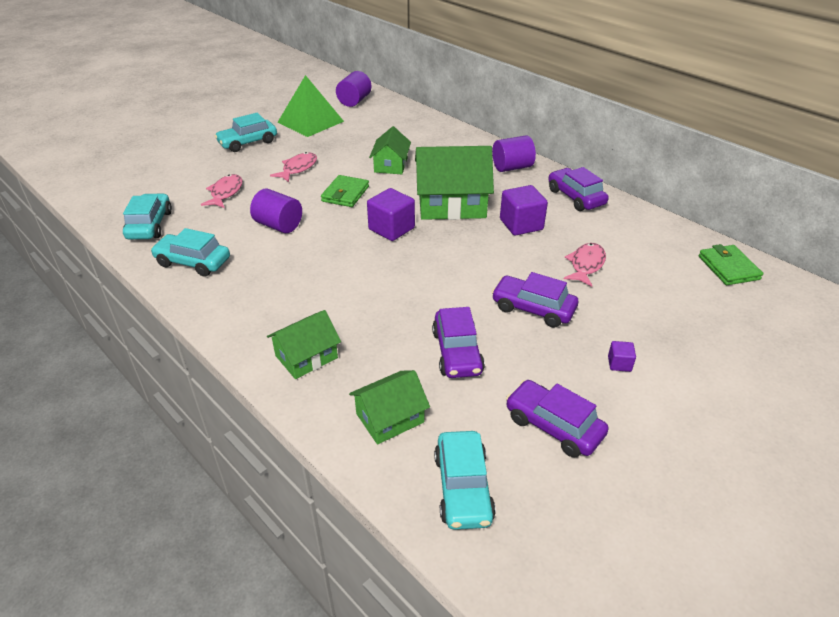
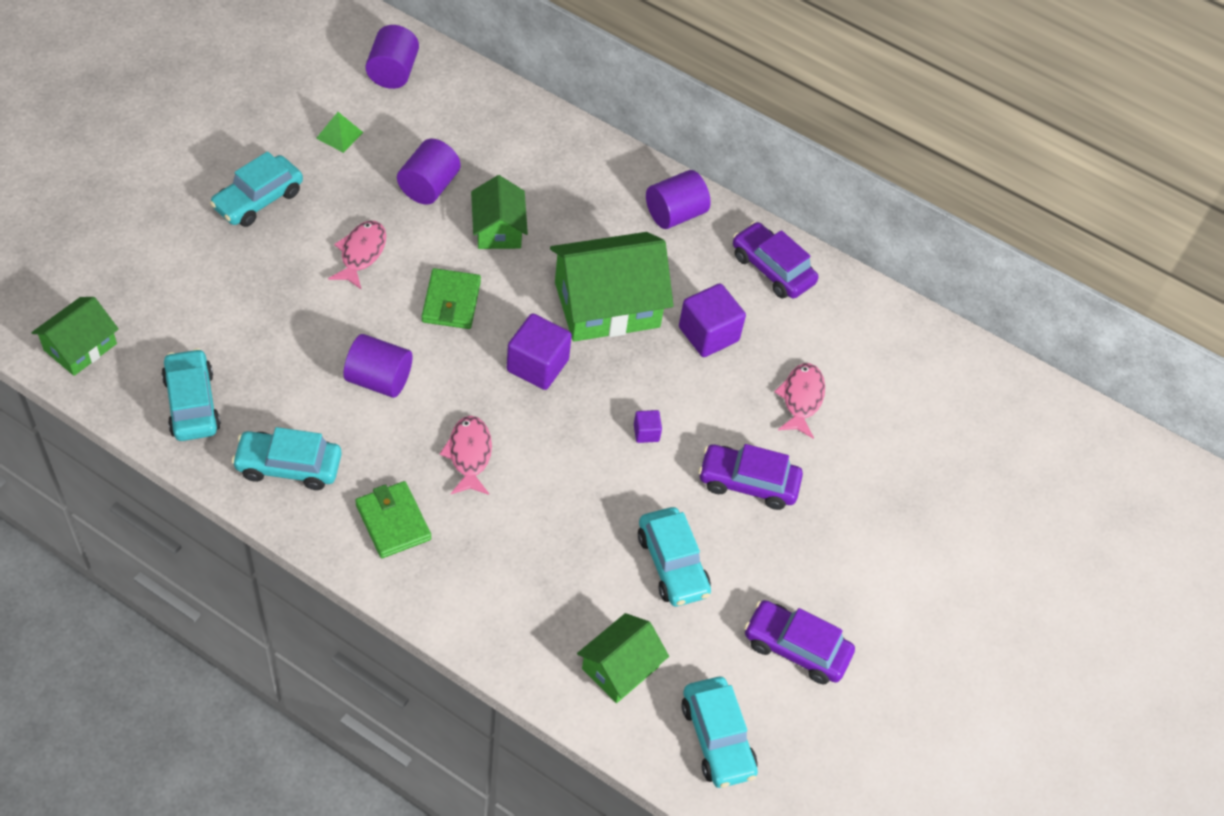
camera: 20 degrees left, 15 degrees up
pink fish [201,174,243,208] -> pink fish moved to [439,416,492,495]
green house [267,310,341,379] -> green house moved to [32,297,119,376]
green pyramid [278,75,344,137] -> green pyramid [316,112,363,153], size x0.44
purple car [432,307,485,378] -> turquoise car [638,507,711,607]
purple cube [608,341,636,372] -> purple cube moved to [634,410,662,443]
green wallet [699,244,763,285] -> green wallet moved to [355,481,431,558]
none -> purple cylinder [397,139,461,205]

